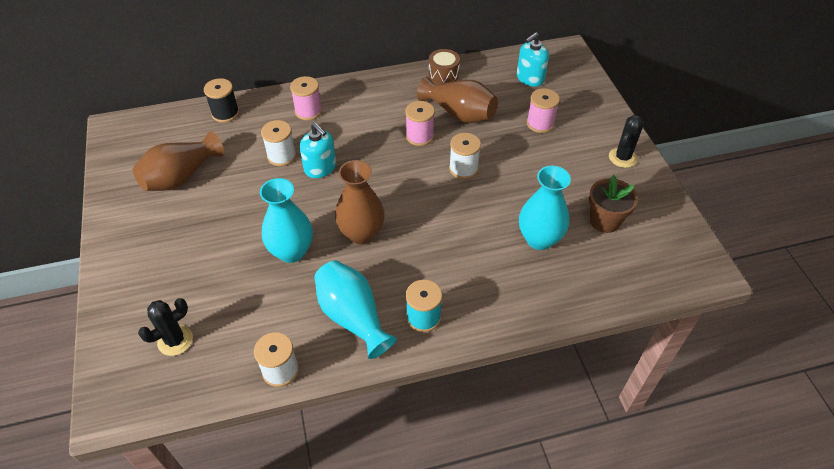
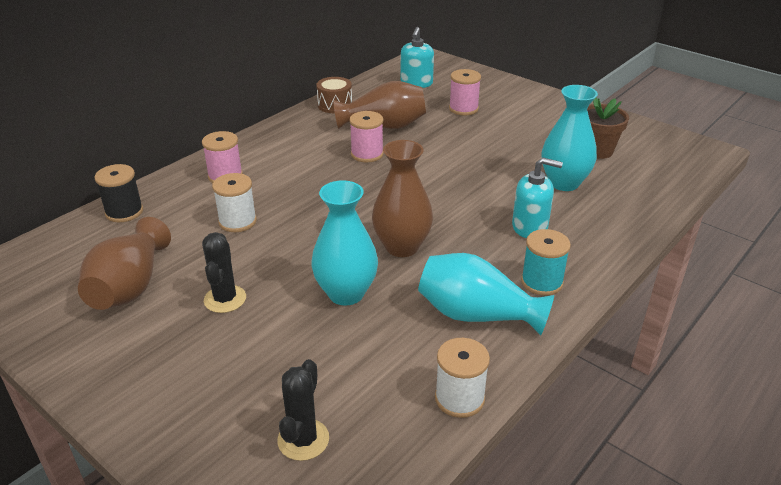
camera: 35 degrees left, 15 degrees down
turquoise soap dispenser [300,123,336,178] -> turquoise soap dispenser moved to [512,158,563,238]
white spool [449,133,481,179] -> none
black cactus [609,115,643,168] -> black cactus moved to [202,232,246,313]

